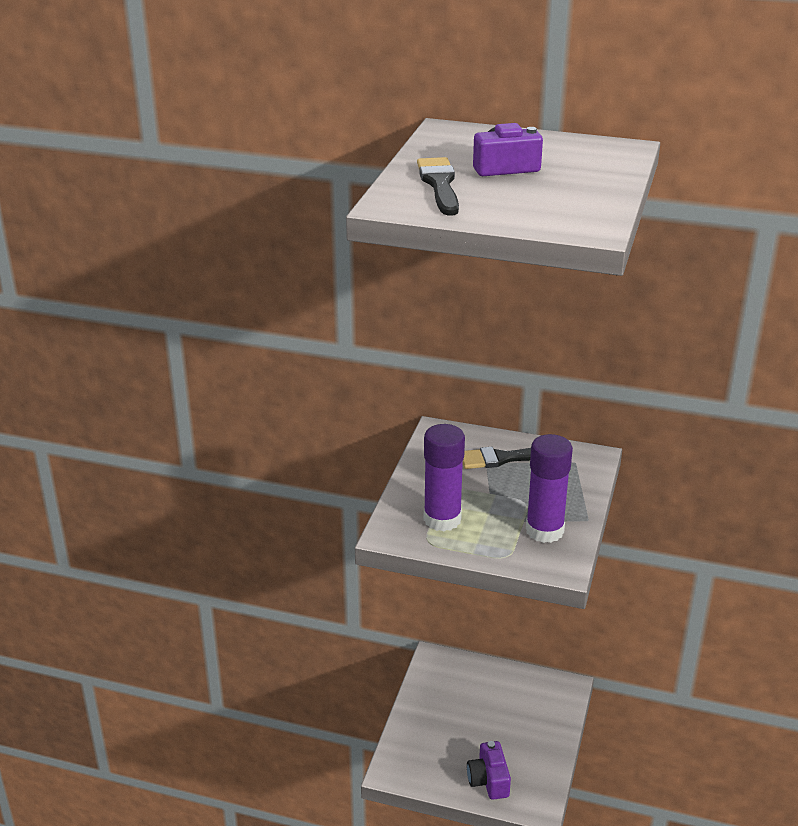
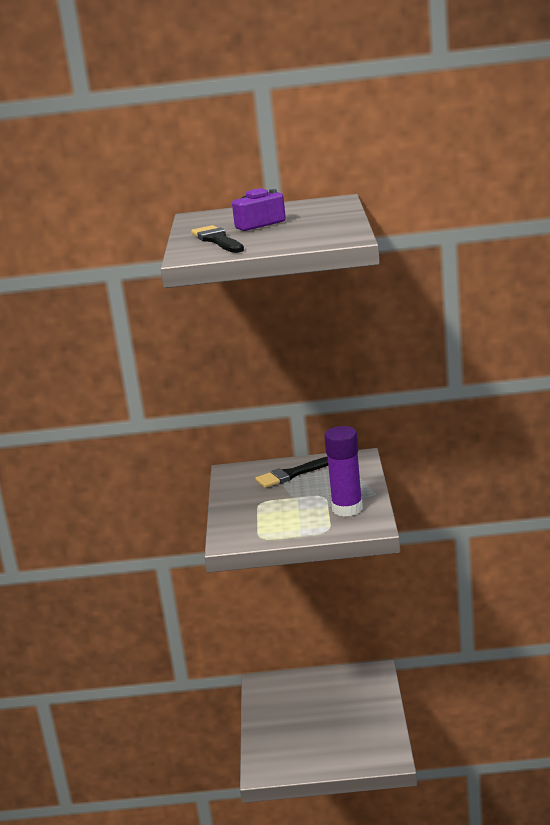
camera: 15 degrees left, 10 degrees down
purple glue stick [424,424,465,531] -> none
purple camera [467,741,511,800] -> none

